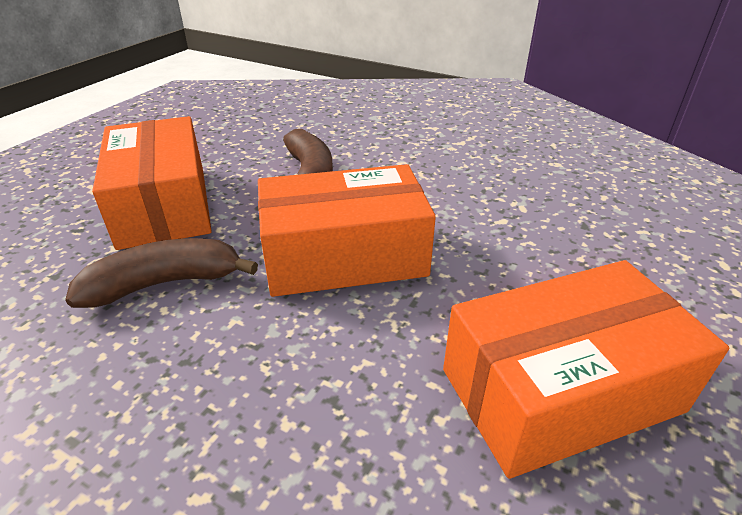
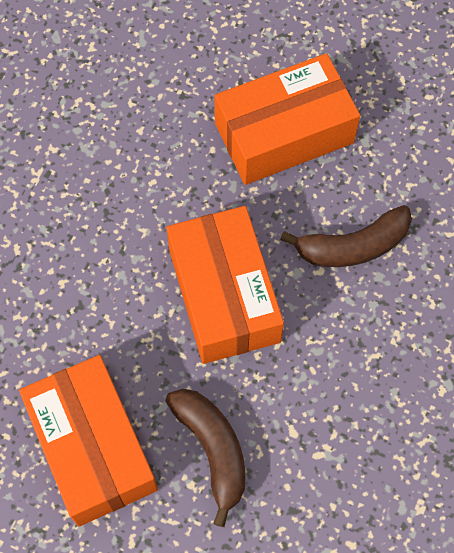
camera: 85 degrees right, 30 degrees up
brown banana [65,238,258,308] -> brown banana moved to [166,389,245,527]

